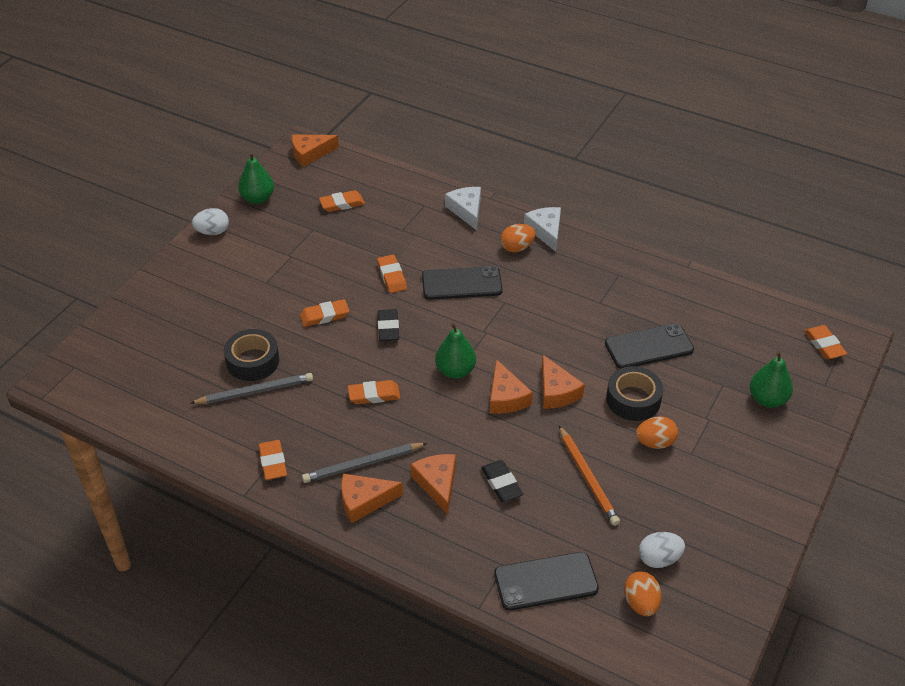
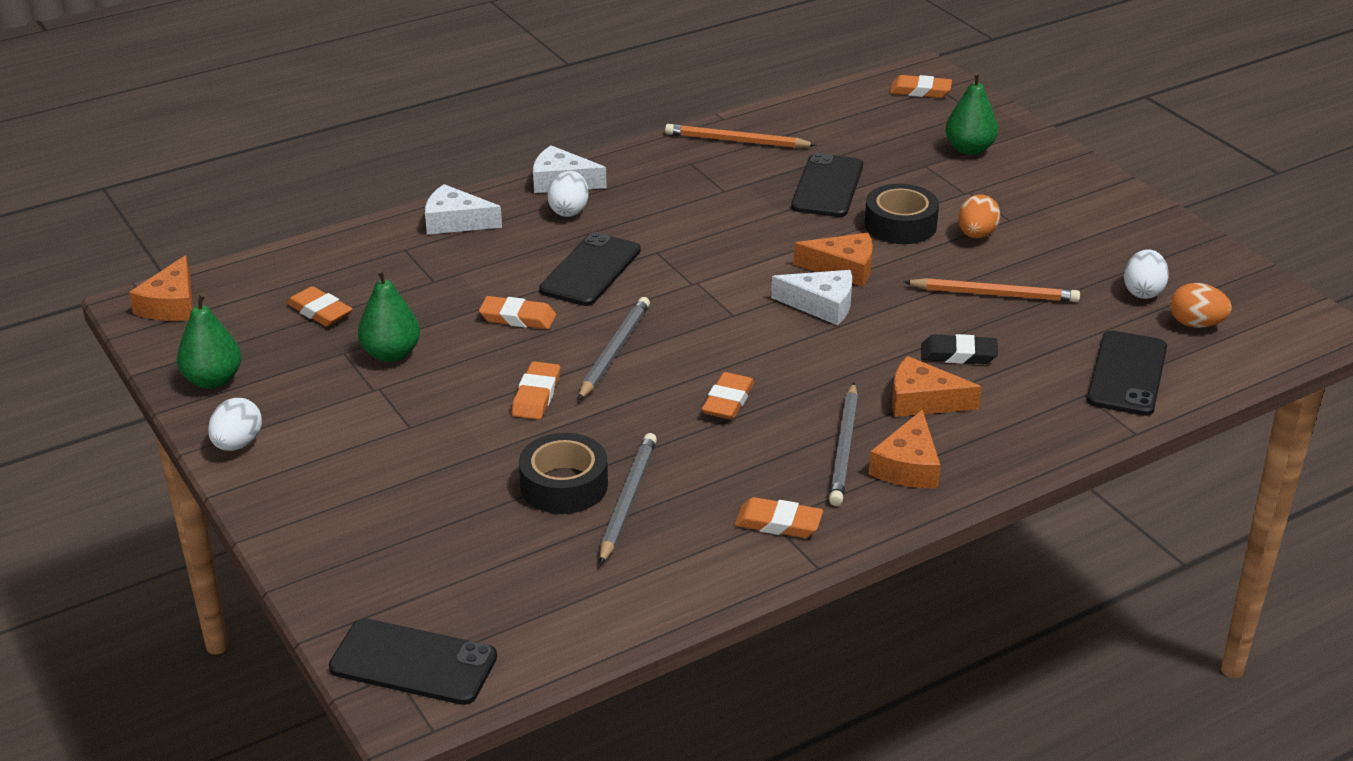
camera: 60 degrees left, 10 degrees down
orange eraser [319,190,365,212] -> orange eraser turned 60 degrees counterclockwise [287,286,353,326]
black eraser [378,309,399,341] -> grey pencil [578,297,650,401]
green pear [435,323,476,379] -> green pear moved to [358,269,420,362]
orange cheese [490,359,533,414] -> white cheese [771,270,852,325]
orange egg [500,224,536,252] -> white egg [548,171,589,217]
none -> black phone [329,618,497,705]
none -> orange pencil [665,124,816,148]

